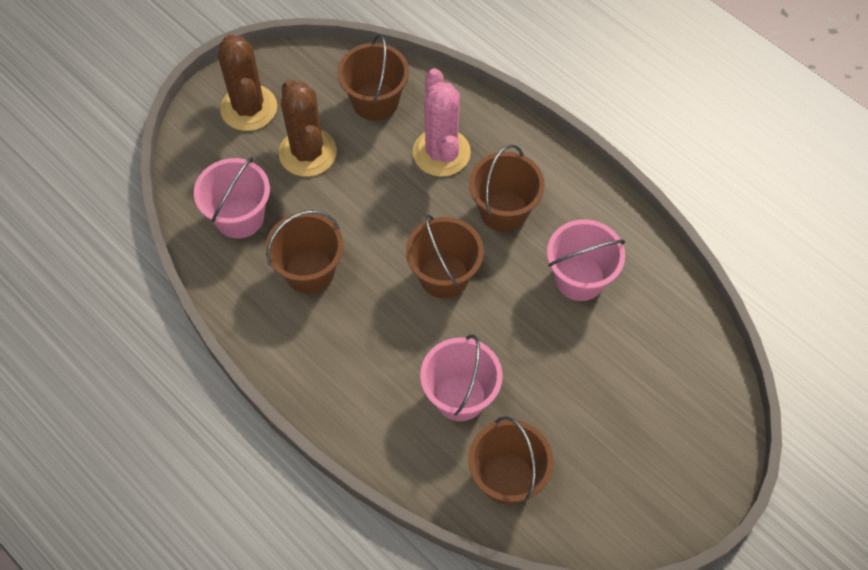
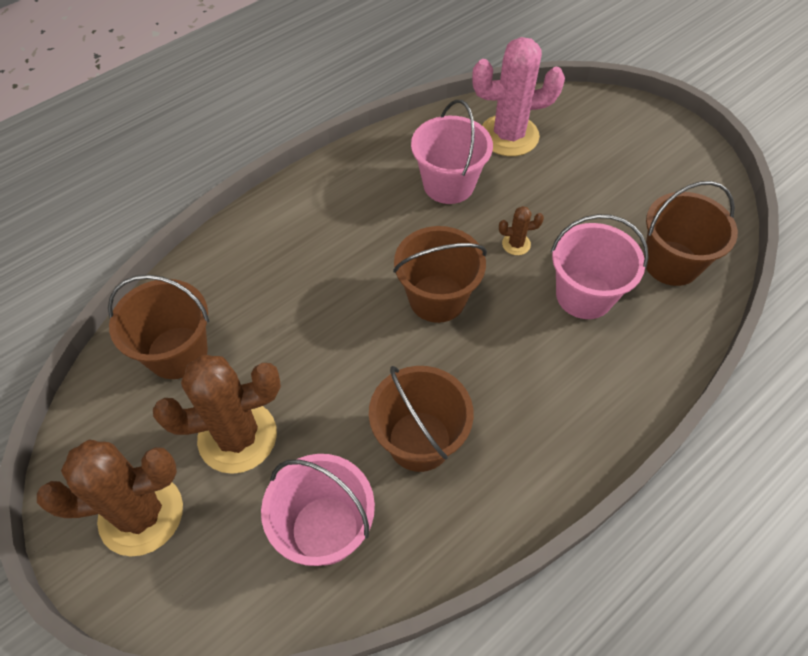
camera: 85 degrees left, 5 degrees down
pink cactus [413,68,471,177] -> pink cactus moved to [472,37,565,156]
brown bucket [469,144,545,232] -> none
none -> brown cactus [499,206,544,255]

